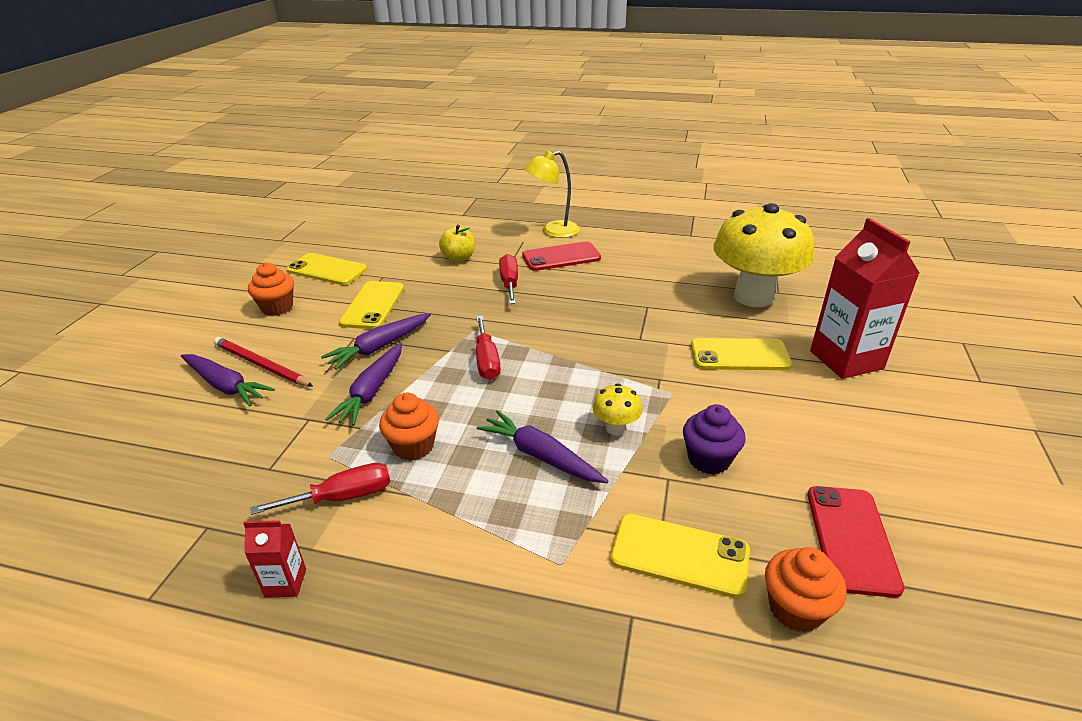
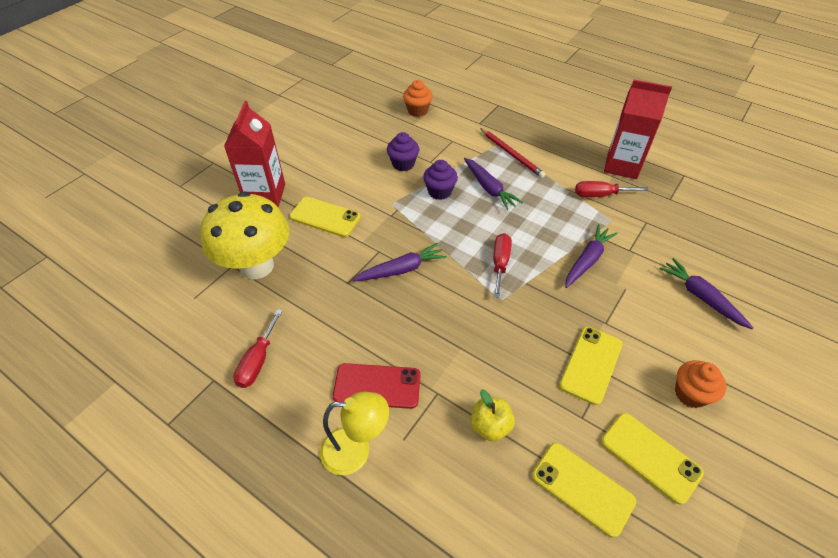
camera: 160 degrees left, 15 degrees up
red pencil [214,337,313,386] -> red pencil moved to [480,128,545,178]
red carton [243,520,306,597] -> red carton [604,80,672,179], size x2.19
purple carrot [321,313,431,370] -> purple carrot moved to [353,243,447,281]
orange cupcake [379,393,439,461] -> none
red screwdriver [499,254,518,304] -> red screwdriver moved to [234,309,283,388]
yellow mushroom [593,383,642,436] -> purple cupcake [423,160,458,200]
yellow phone [610,514,750,598] -> yellow phone moved to [532,443,636,538]
red phone [808,486,905,598] -> none

